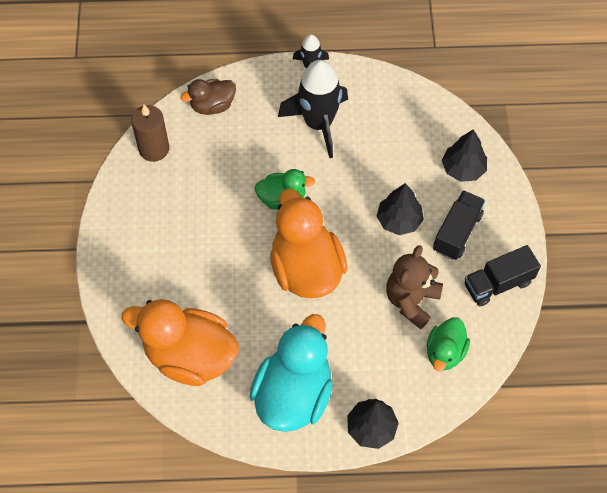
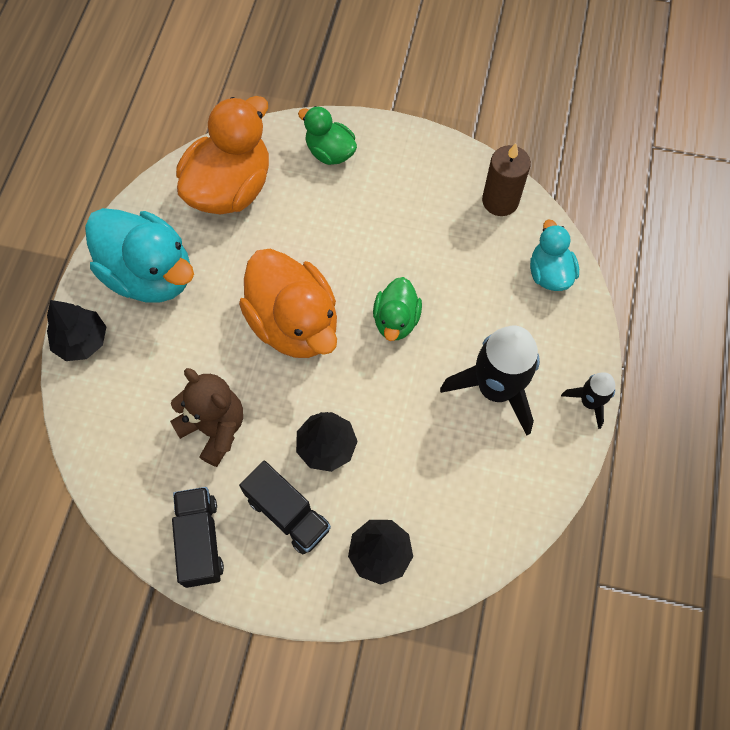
camera: 105 degrees right, 5 degrees up
brown duck [180,79,236,115] -> turquoise duck [530,219,579,291]
orange duck [270,189,347,298] -> orange duck turned 60 degrees clockwise [239,249,337,358]
green duck [426,318,470,371] -> green duck moved to [298,106,357,165]

